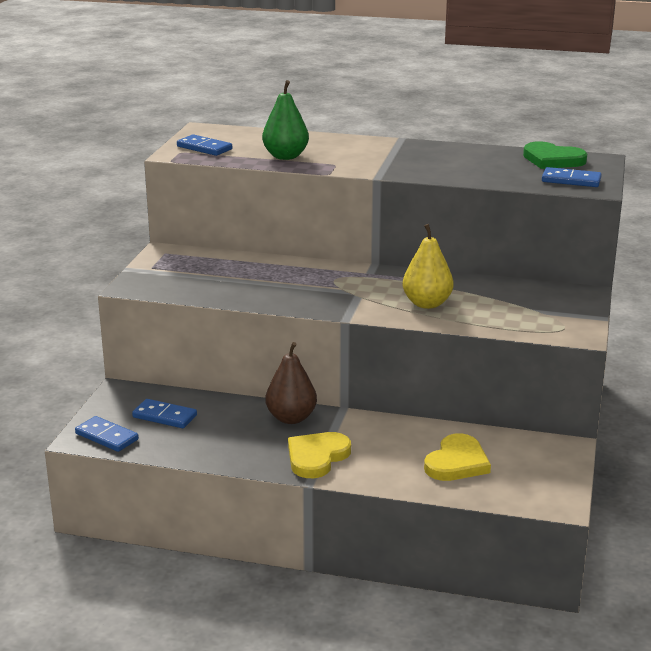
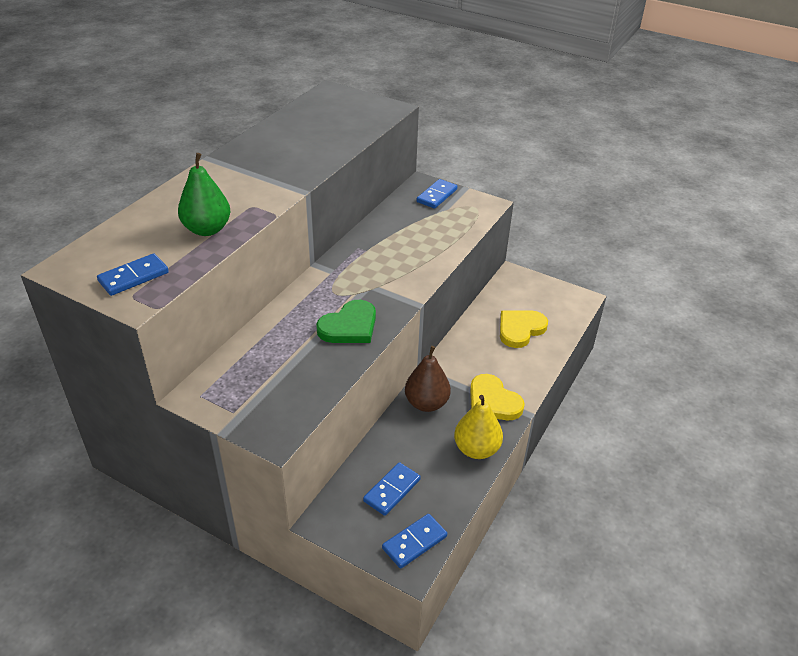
camera: 75 degrees left, 15 degrees up
yellow pear [402,224,454,309] -> yellow pear moved to [454,395,503,459]
yellow heart [424,433,491,481] -> yellow heart turned 90 degrees counterclockwise [500,311,548,348]
green heart [523,141,587,169] -> green heart moved to [316,300,376,343]
blue domino [542,167,602,187] -> blue domino moved to [417,179,457,208]

